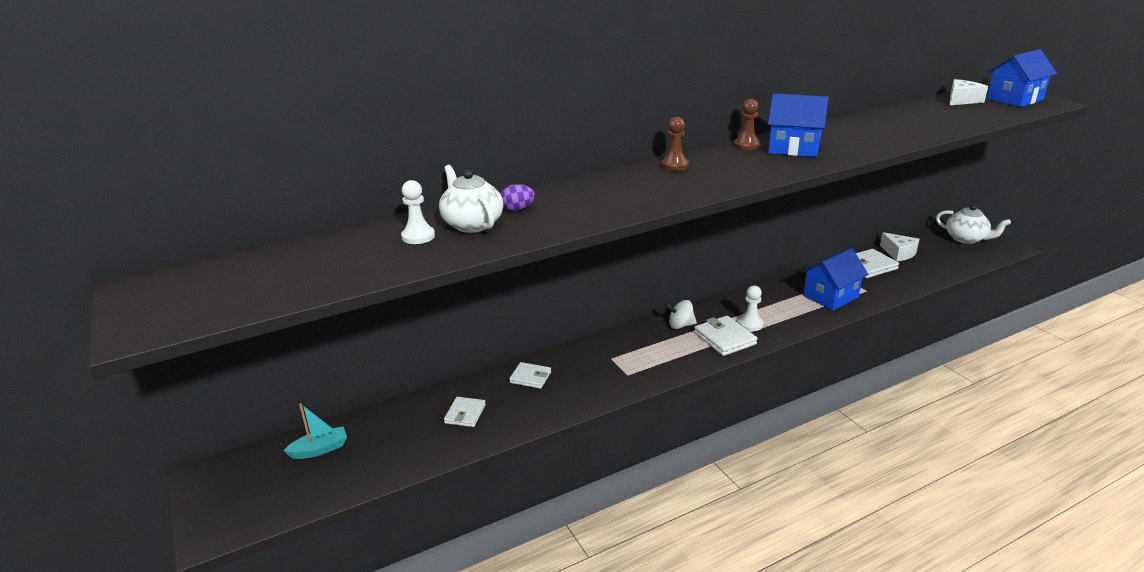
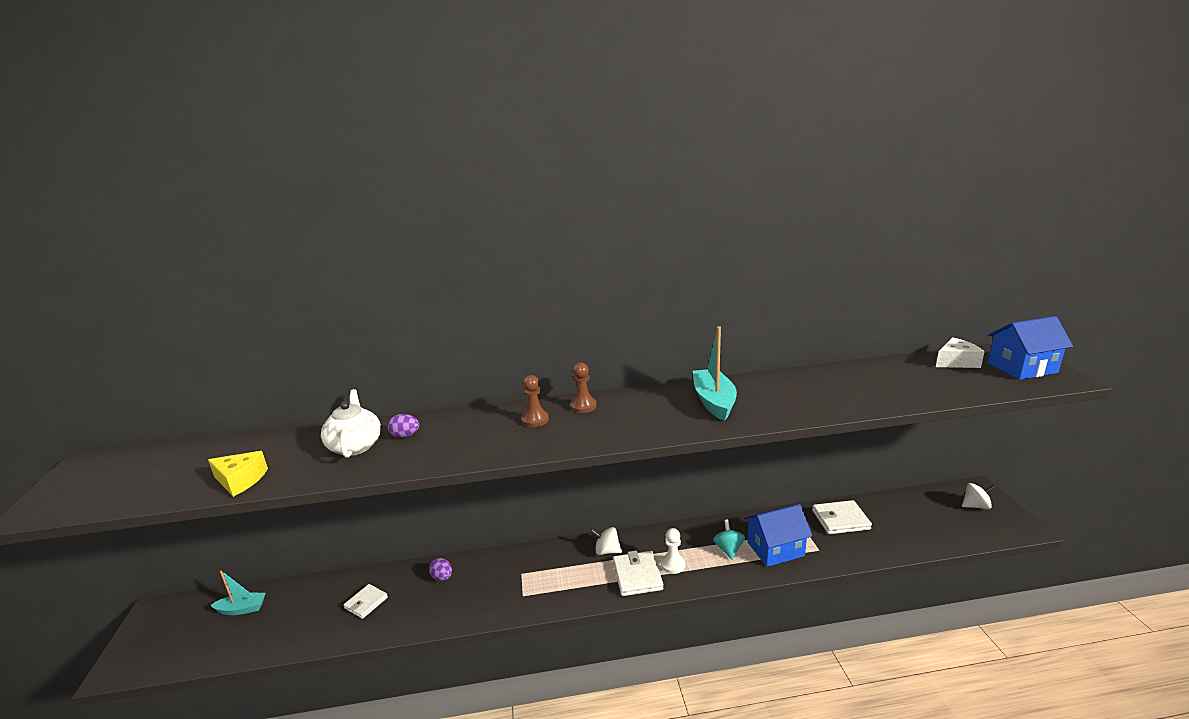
camera: 20 degrees right, 5 degrees down
white pawn [401,180,435,244] -> none
white wallet [509,362,551,389] -> purple egg [429,558,452,581]
brown pawn [734,99,761,150] -> brown pawn moved to [521,375,549,427]
blue house [768,93,829,157] -> turquoise boat [693,326,737,421]
white cheese [880,232,919,261] -> none
white teapot [936,205,1011,244] -> white spinning top [962,483,996,509]
none -> yellow cheese [208,451,268,497]
none -> turquoise spinning top [713,520,745,559]

